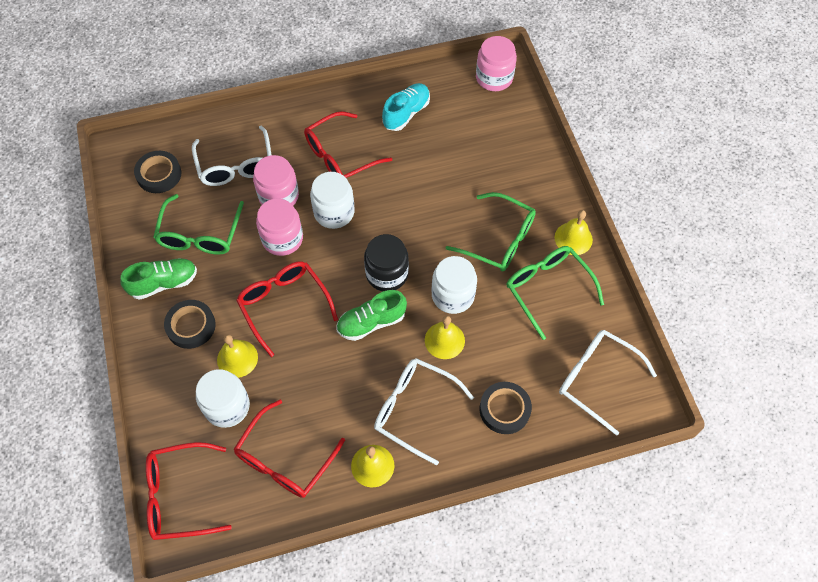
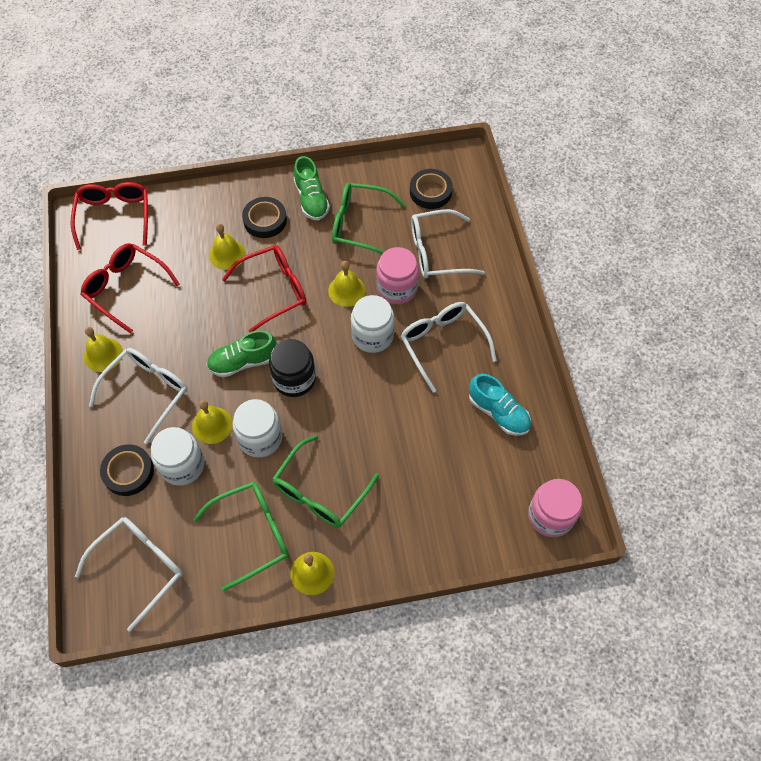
camera: 95 degrees right, 0 degrees up
white jar [196,369,250,428] -> white jar moved to [151,427,205,486]
pink jar [256,198,303,256] -> yellow bell [328,261,366,307]
red glasses [304,111,392,178] -> white glasses [400,302,497,393]
green shoe [336,290,407,341] -> green shoe turned 90 degrees counterclockwise [207,330,277,378]

